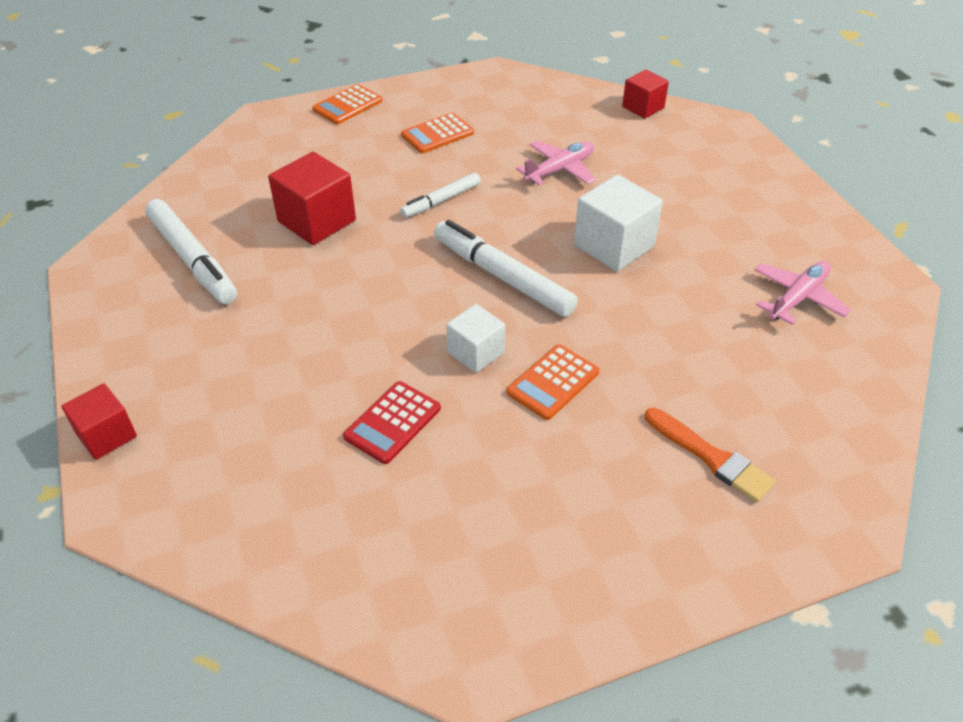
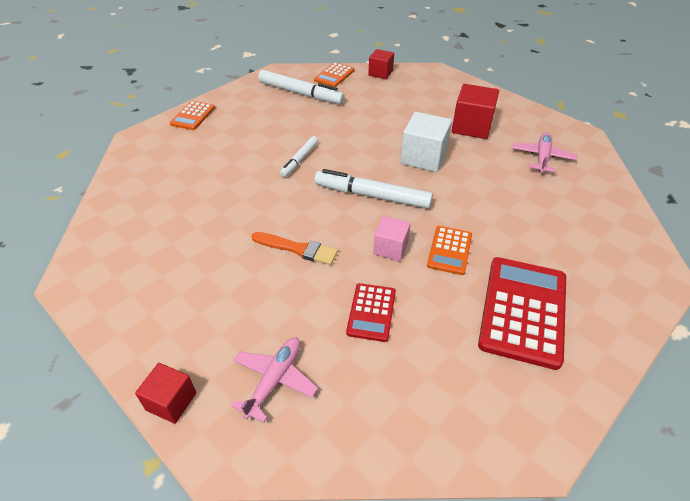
camera: 25 degrees left, 0 degrees up
white marker [145,199,237,304] -> white marker moved to [258,70,345,104]
red cube [268,152,356,245] -> red cube moved to [452,84,499,139]
orange calculator [401,113,474,153] -> orange calculator moved to [314,62,354,87]
white cube [446,304,505,373] -> pink cube [373,216,411,261]
pink plane [516,140,595,185] -> pink plane moved to [231,337,318,423]
orange brush [645,408,776,503] -> orange brush moved to [251,232,338,265]
none -> red calculator [478,257,566,370]

